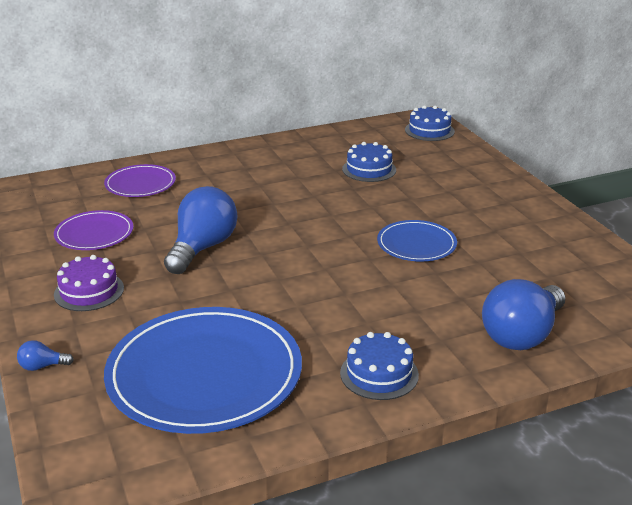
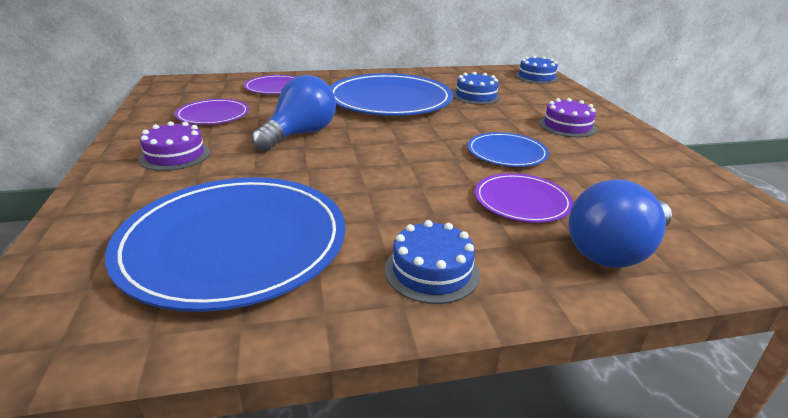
camera: 10 degrees right, 0 degrees up
blue light bulb [17,340,74,371] -> none
none -> blue plate [330,73,453,116]
none -> purple plate [475,173,573,223]
none -> purple cake [539,98,597,137]

